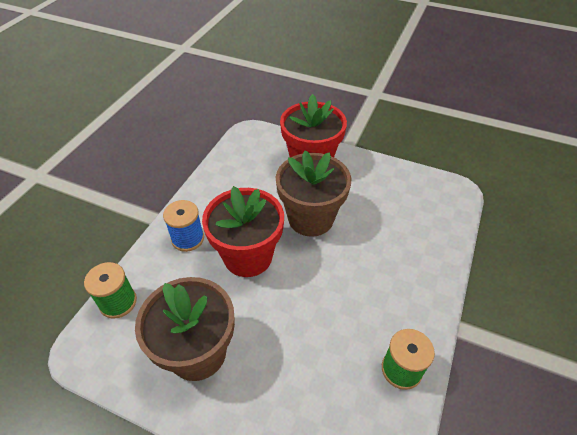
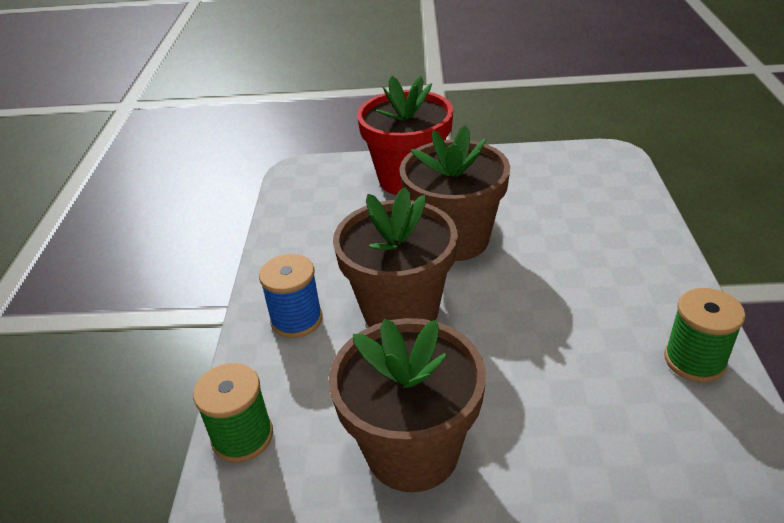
camera: 20 degrees left, 10 degrees down
red flower pot [202,186,284,277] -> brown flower pot [333,187,458,327]

